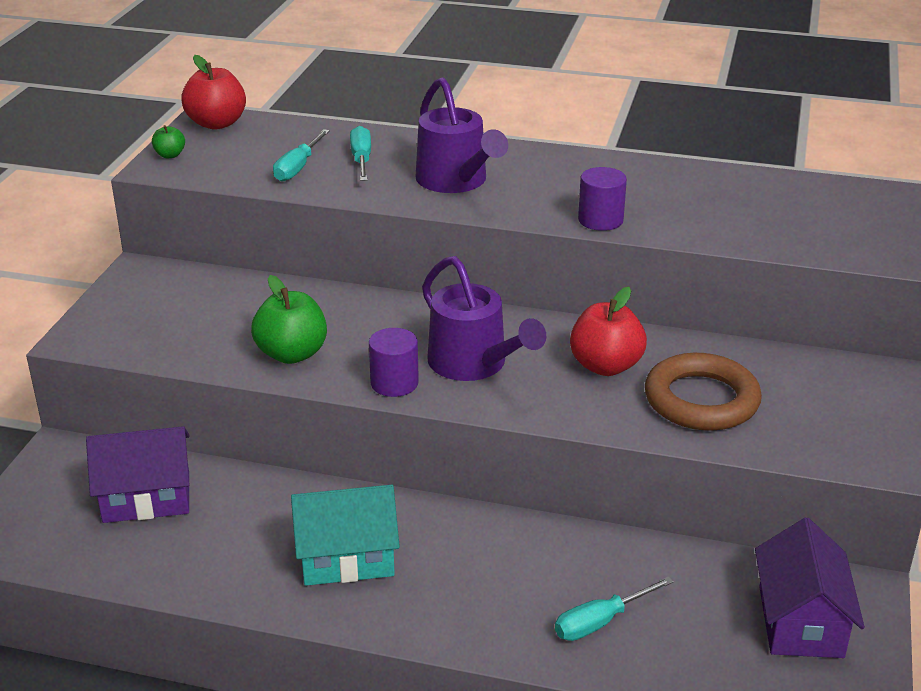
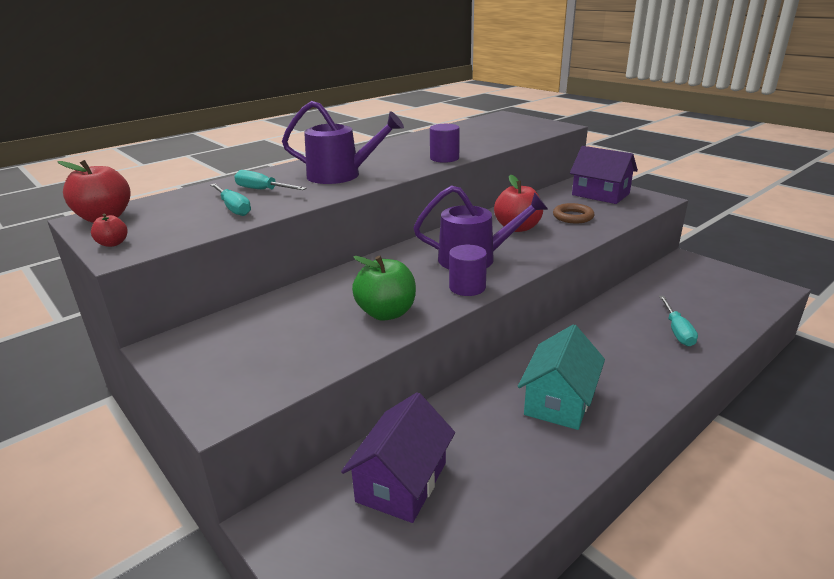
camera: 55 degrees left, 5 degrees down
green apple [152,125,185,158] -> red apple [91,214,127,247]
brown ring [645,353,762,431] -> brown ring [553,203,594,223], size x0.59
purple house [755,518,865,658] -> purple house moved to [570,146,638,204]

